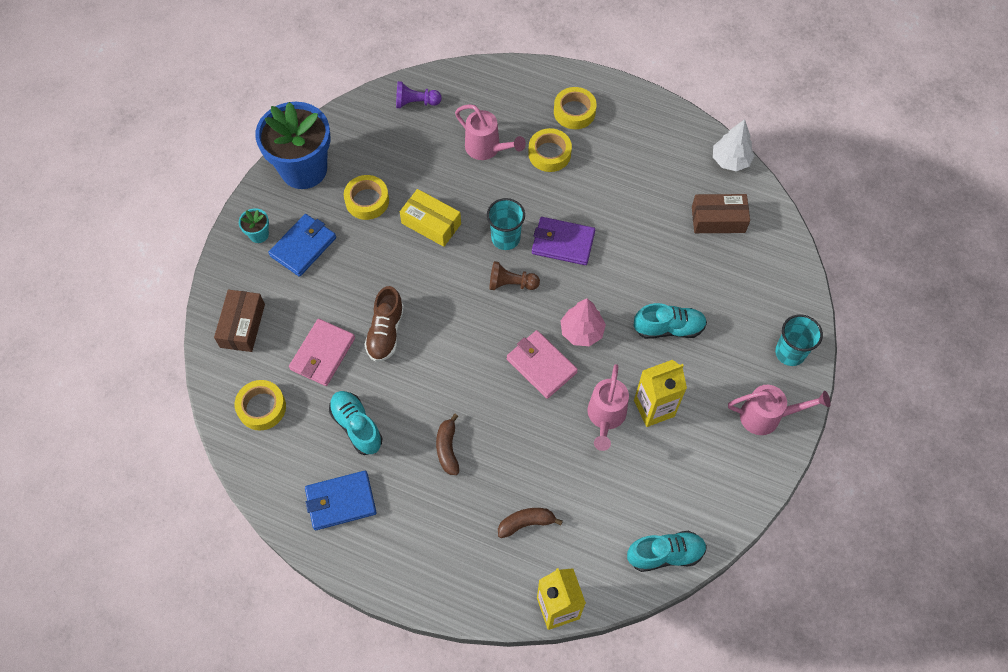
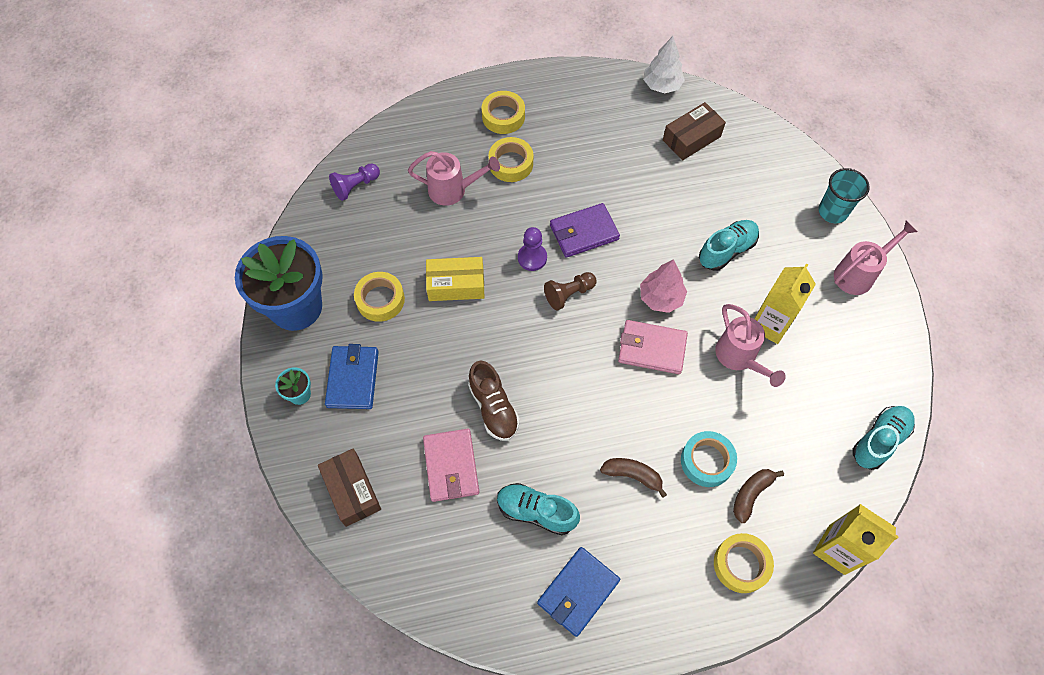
camera: 35 degrees left, 0 degrees up
yellow tape [235,380,286,430] -> yellow tape moved to [714,533,774,593]
brown banana [436,414,459,475] -> brown banana turned 150 degrees clockwise [600,458,667,498]
turquoise cup [487,198,525,250] -> purple pawn [518,227,547,271]
none -> turquoise tape [681,431,737,487]

